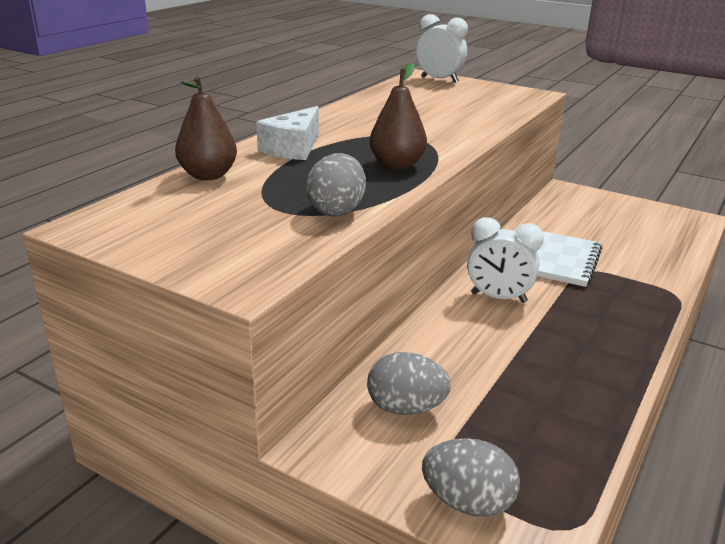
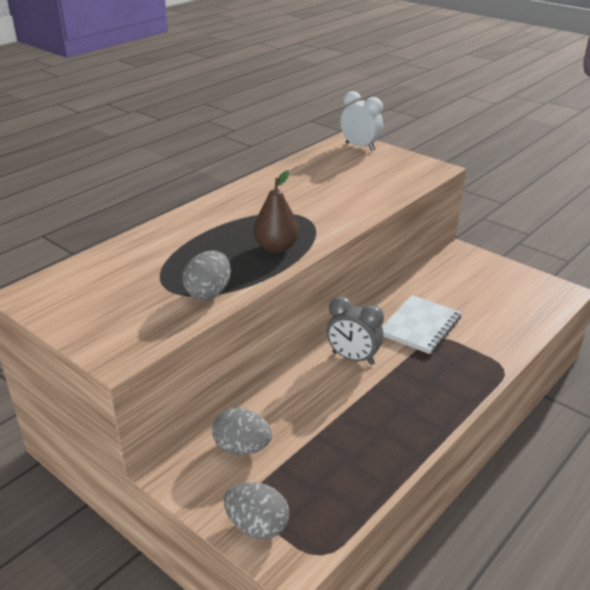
camera: 10 degrees right, 5 degrees up
brown pear [175,76,237,180] -> none
white cheese [256,106,319,160] -> none
white clock [467,217,544,303] -> grey clock [327,296,384,365]

